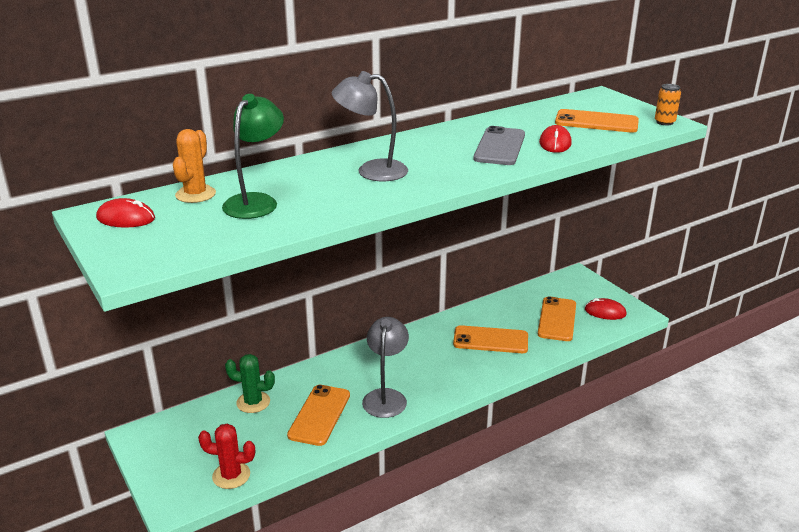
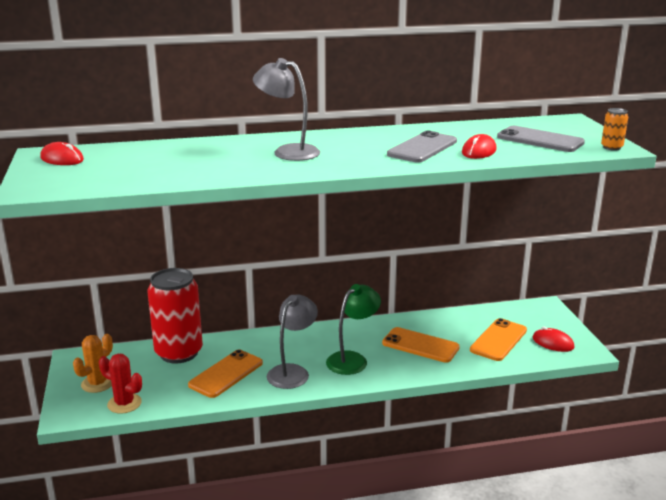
camera: 20 degrees right, 5 degrees down
orange cactus [173,129,216,203] -> orange cactus moved to [73,334,113,393]
green lamp [222,94,284,219] -> green lamp moved to [326,284,381,375]
green cactus [225,354,275,413] -> red can [147,268,203,363]
orange phone [555,109,639,133] -> grey phone [497,126,585,152]

